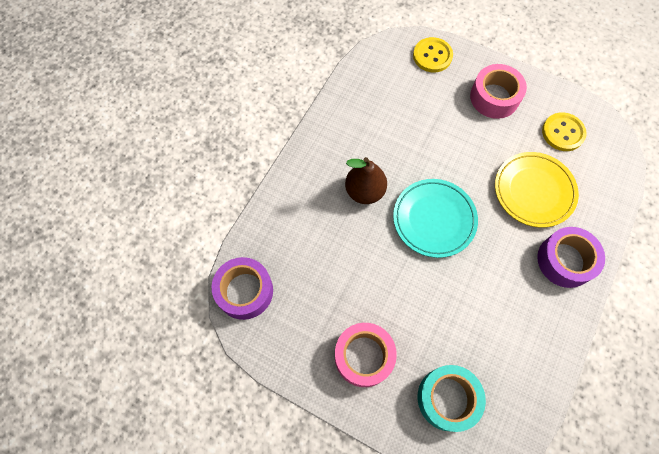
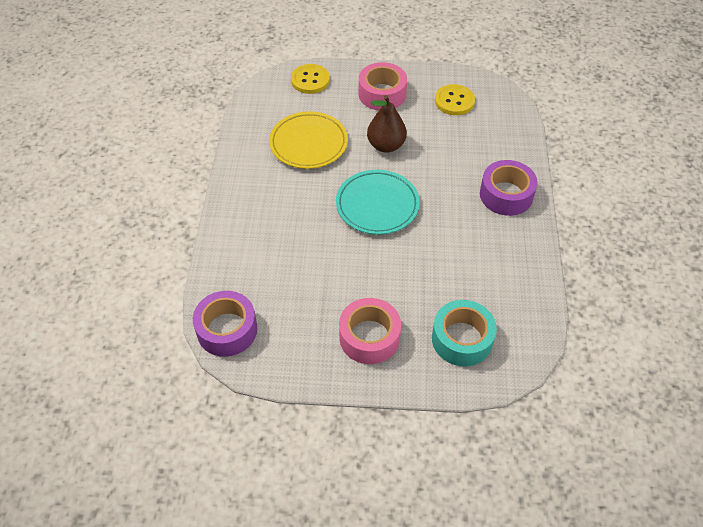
camera: 25 degrees left, 15 degrees down
brown pear [345,157,387,204] -> brown pear moved to [367,95,407,153]
yellow plate [495,152,579,228] -> yellow plate moved to [269,111,348,169]

